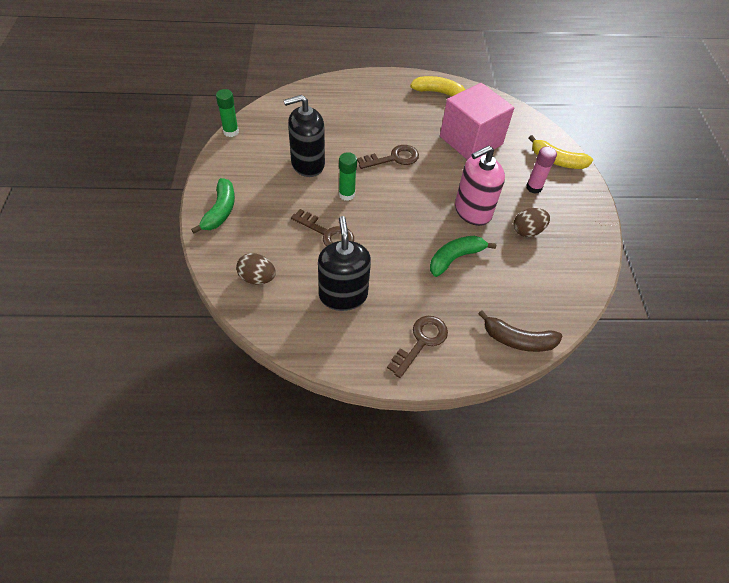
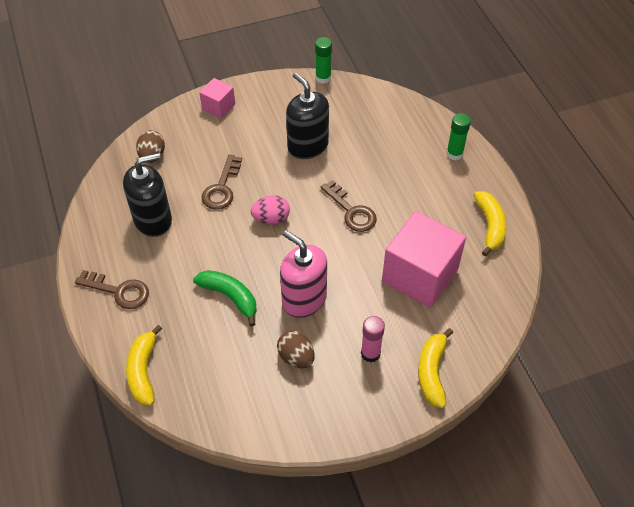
camera: 75 degrees right, 0 degrees up
green banana [191,178,235,233] -> pink cube [199,78,235,119]
green glue stick [339,152,357,201] -> green glue stick moved to [446,113,471,160]
brown banana [478,310,562,352] -> yellow banana [126,325,162,406]
none -> pink egg [251,195,290,225]

